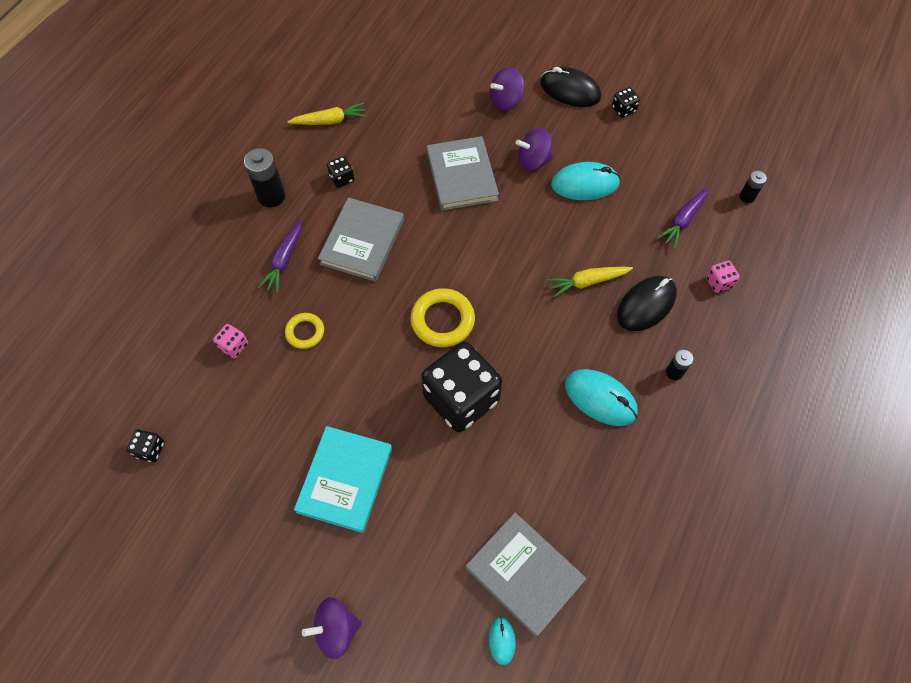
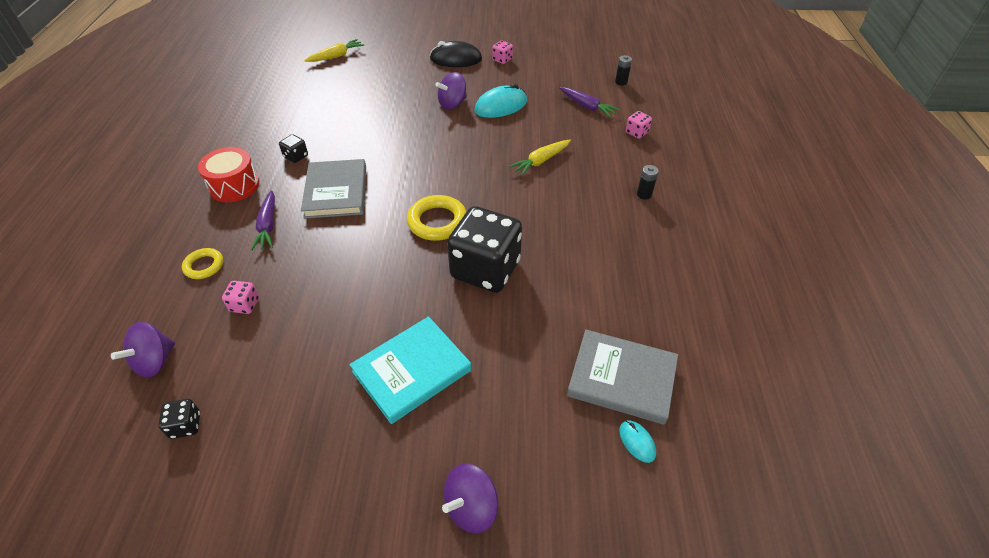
camera: 25 degrees left, 15 degrees down
black battery [244,148,285,207] -> red drum [198,147,259,202]
yellow ring [285,313,324,349] -> yellow ring moved to [182,248,223,279]
yellow carrot [287,102,367,125] -> yellow carrot moved to [304,39,364,62]
turquoise book [294,426,392,533] -> turquoise book turned 60 degrees clockwise [350,316,471,424]
grey book [427,136,499,211] -> none
purple spinning top [490,67,524,111] -> purple spinning top moved to [111,322,175,377]
turquoise mouse [565,369,638,426] -> none
black dice [612,87,640,118] -> pink dice [492,40,513,64]
black mouse [617,276,677,331] -> none
purple carrot [657,187,709,249] -> purple carrot turned 60 degrees counterclockwise [559,87,620,117]

